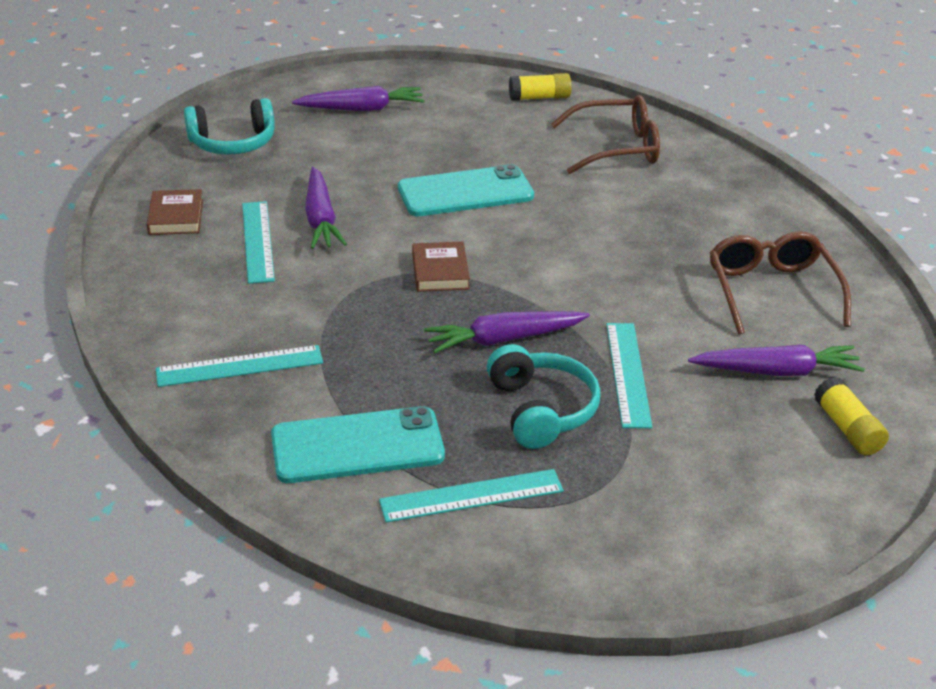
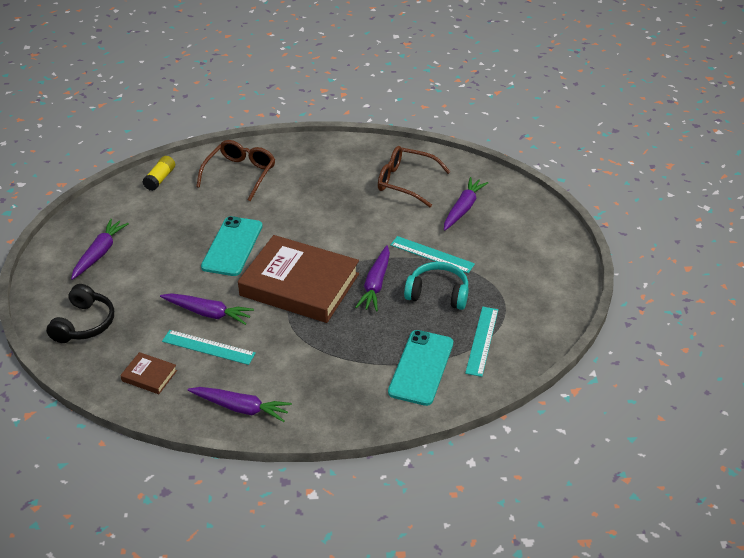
camera: 60 degrees left, 5 degrees up
turquoise ruler [156,345,323,387] -> none
turquoise headphones [184,98,275,155] -> black headphones [46,284,114,343]
brown book [412,241,470,292] -> brown book [238,235,359,323], size x2.42
yellow glue stick [814,377,889,455] -> none
none -> purple carrot [188,387,292,422]

